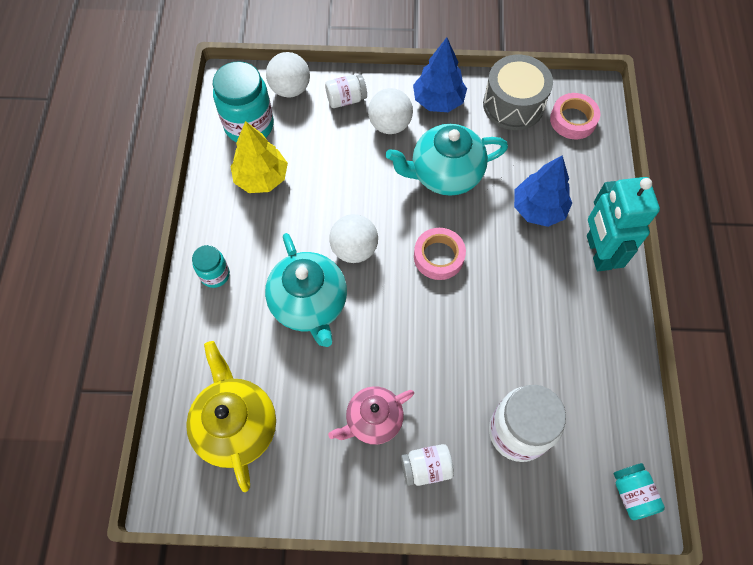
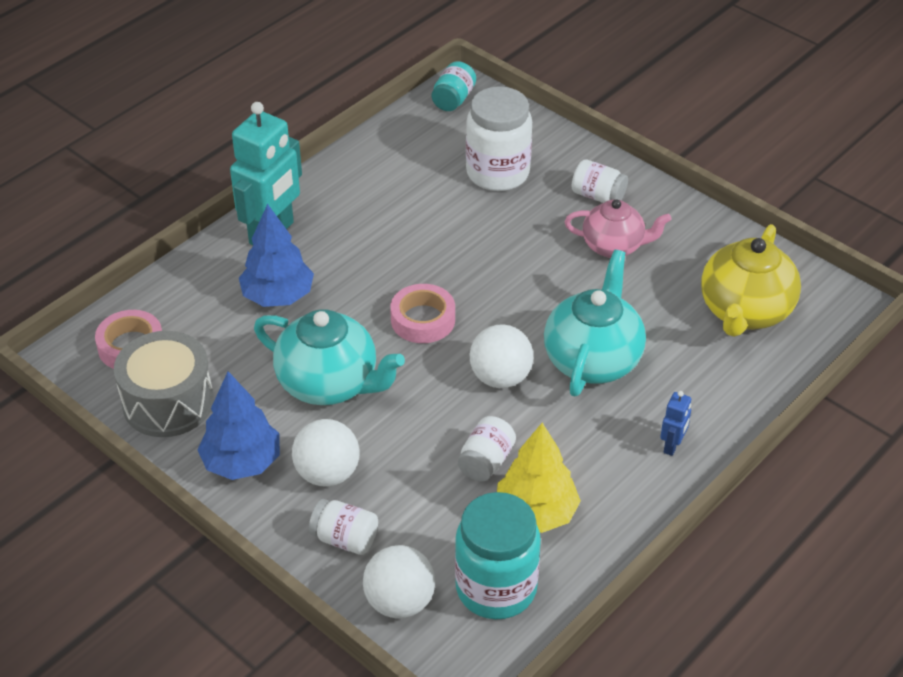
camera: 140 degrees left, 20 degrees down
turquoise jar [192,245,230,288] -> blue robot [660,391,691,456]
none -> white jar [458,416,516,482]

